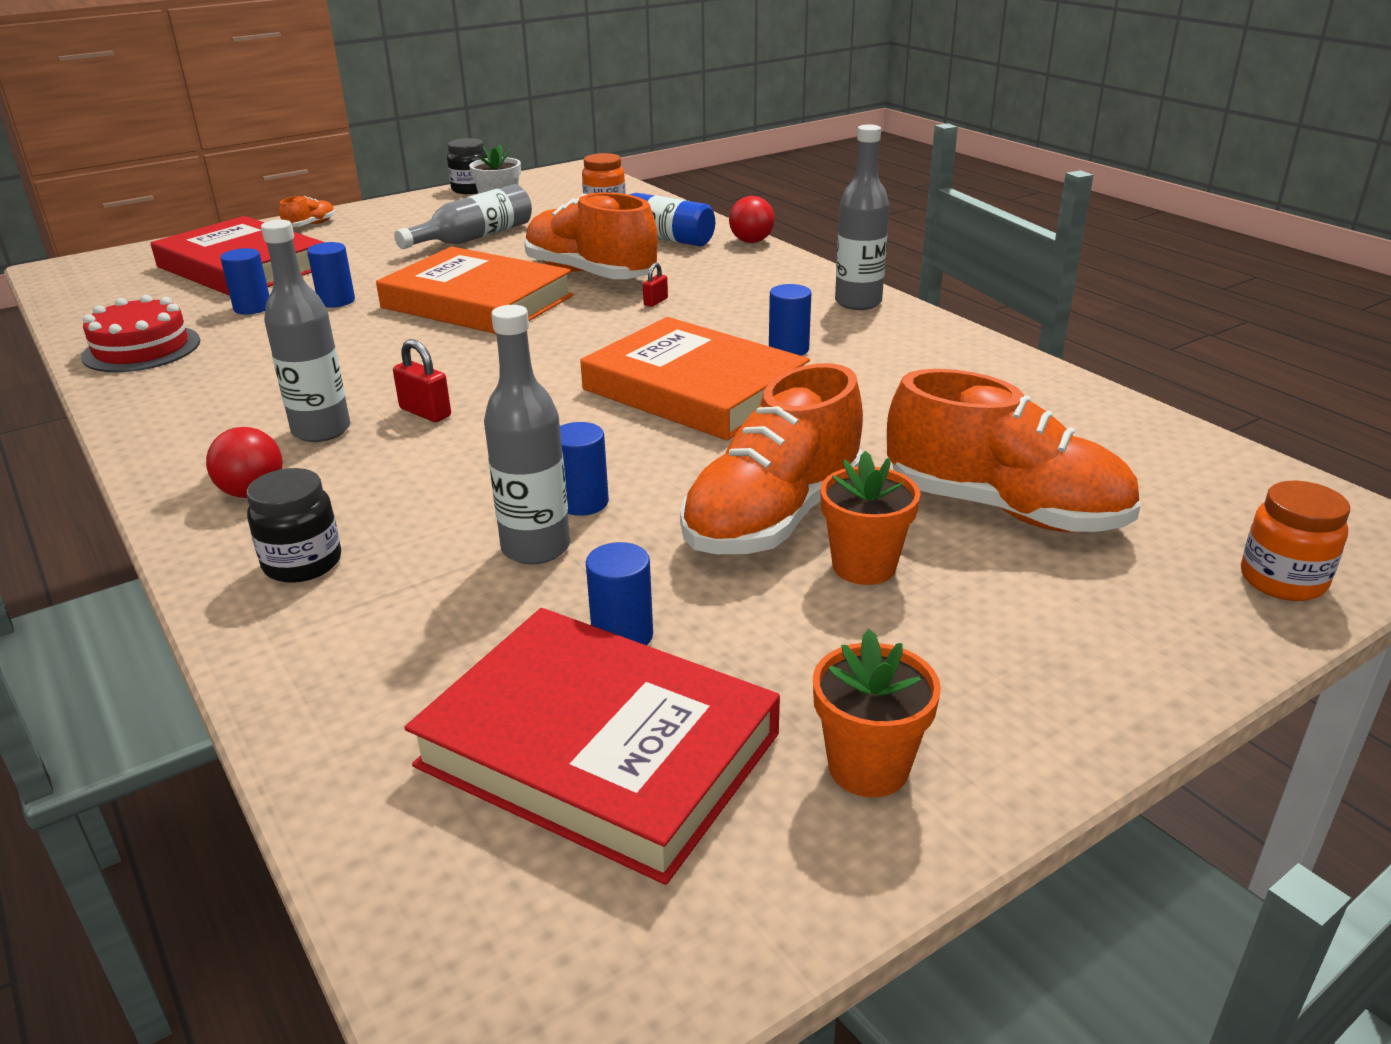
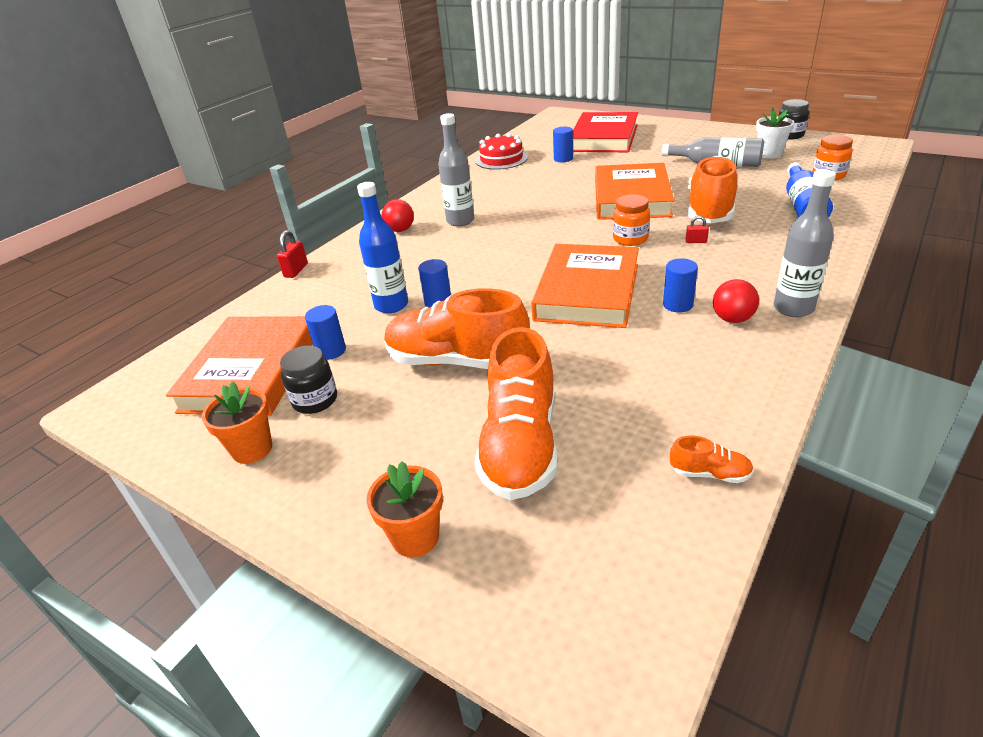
camera: 70 degrees right, 5 degrees up
black jar [246,468,341,583] -> black jar moved to [280,346,337,414]
orange shoe [279,196,335,227] -> orange shoe moved to [670,436,754,483]
blue cylinder [307,242,355,308] -> none
red padlock [393,339,451,422] -> red padlock moved to [277,230,308,278]
red book [405,608,780,885] -> orange book [166,316,313,416]
grey bottle [484,305,570,564] -> blue bottle [357,182,408,313]
red ball [729,196,775,243] -> red ball moved to [713,279,759,323]
orange flower pot [820,451,920,585] -> orange flower pot moved to [366,461,443,558]
orange jar [1241,481,1350,601] -> orange jar moved to [613,194,650,246]

